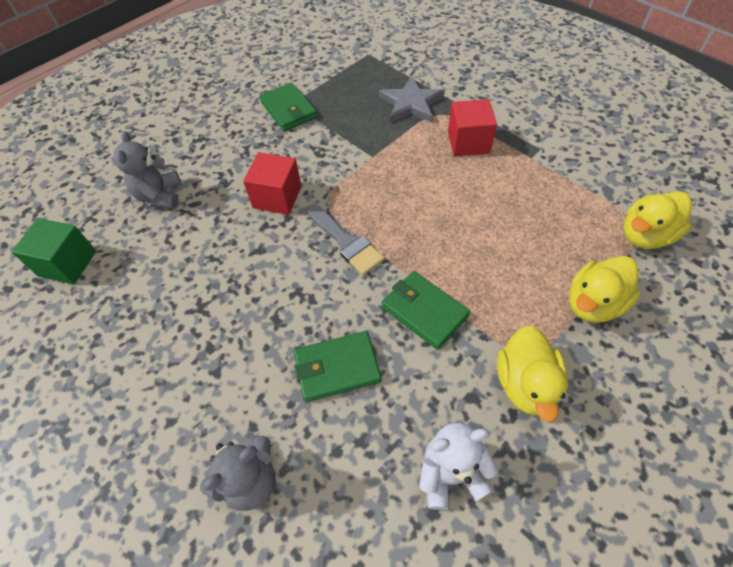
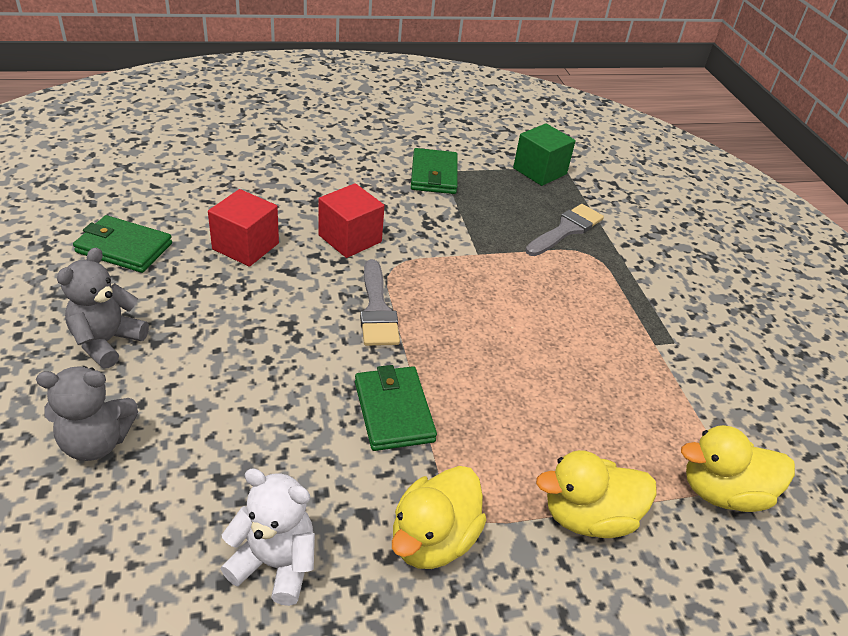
camera: 25 degrees right, 15 degrees down
green cube [12,218,96,284] -> green cube moved to [513,123,576,186]
grey teddy bear [114,131,181,209] -> grey teddy bear moved to [57,247,149,368]
green wallet [294,331,382,402] -> green wallet moved to [73,215,172,273]
grey star [379,76,445,122] -> grey brush [525,204,604,256]
red cube [448,99,497,156] -> red cube moved to [208,189,279,267]

